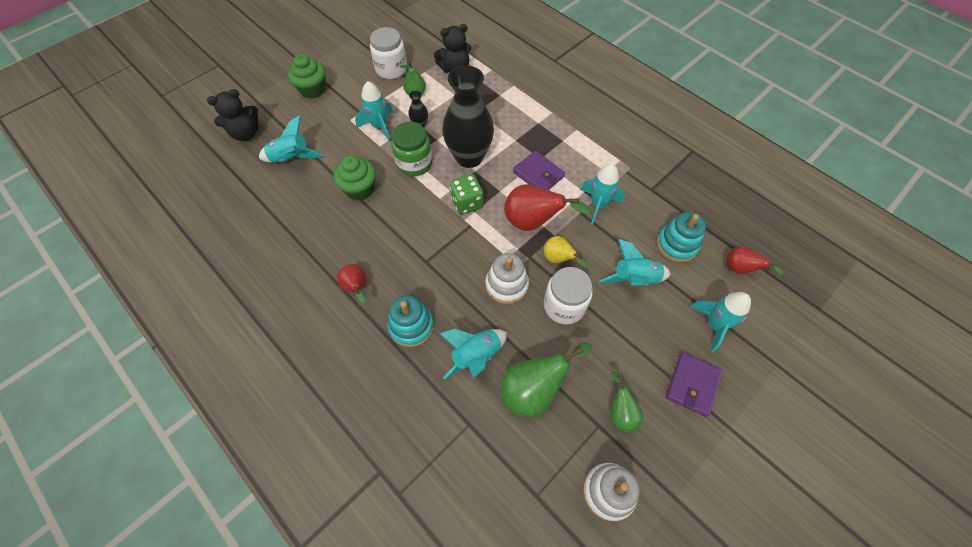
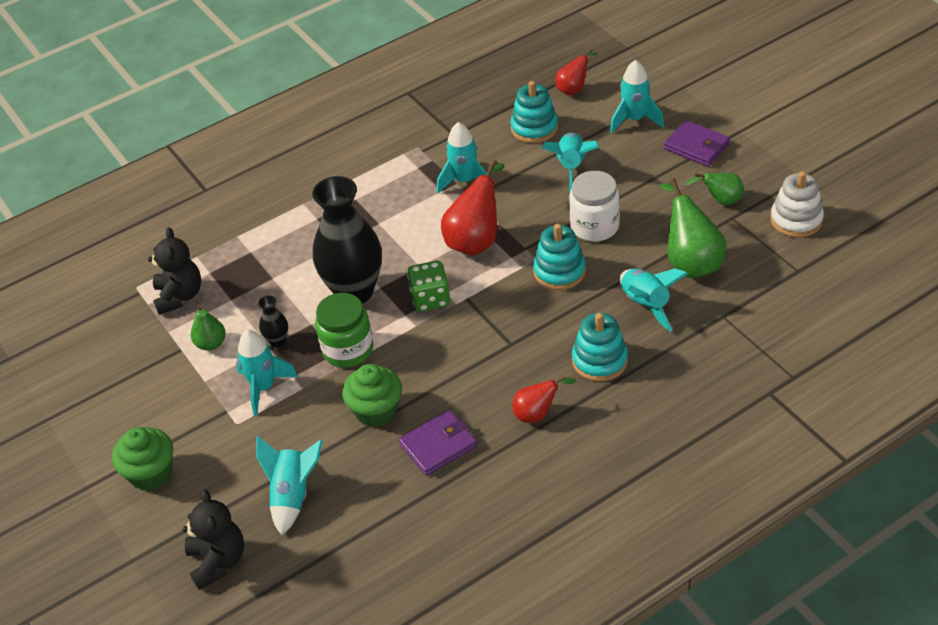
camera: 75 degrees left, 15 degrees down
white jar [370,27,407,79] -> none
white stacking toy [485,253,529,304] -> turquoise stacking toy [533,224,586,290]
purple wallet [513,151,565,190] -> purple wallet moved to [399,410,477,476]
yellow pear [544,236,588,268] -> none

